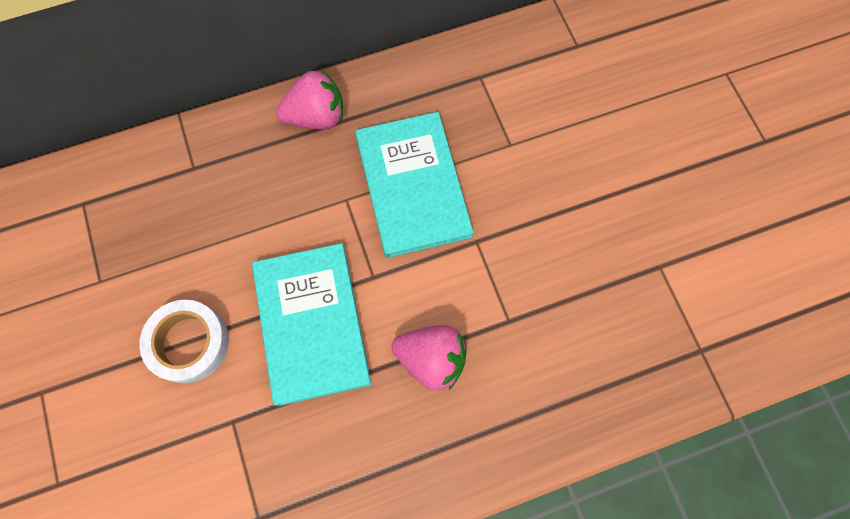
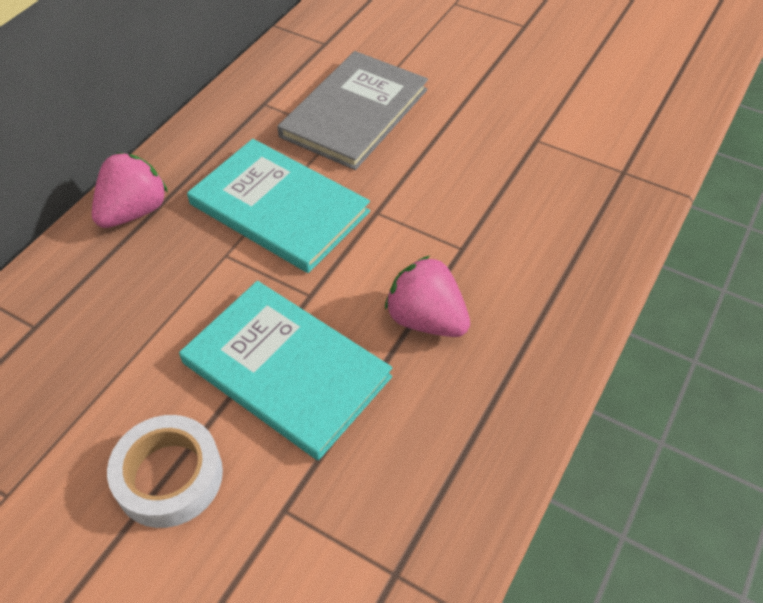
camera: 40 degrees left, 20 degrees down
pink strawberry [391,325,466,391] -> pink strawberry turned 120 degrees counterclockwise [385,256,470,337]
none -> grey book [277,51,428,170]

